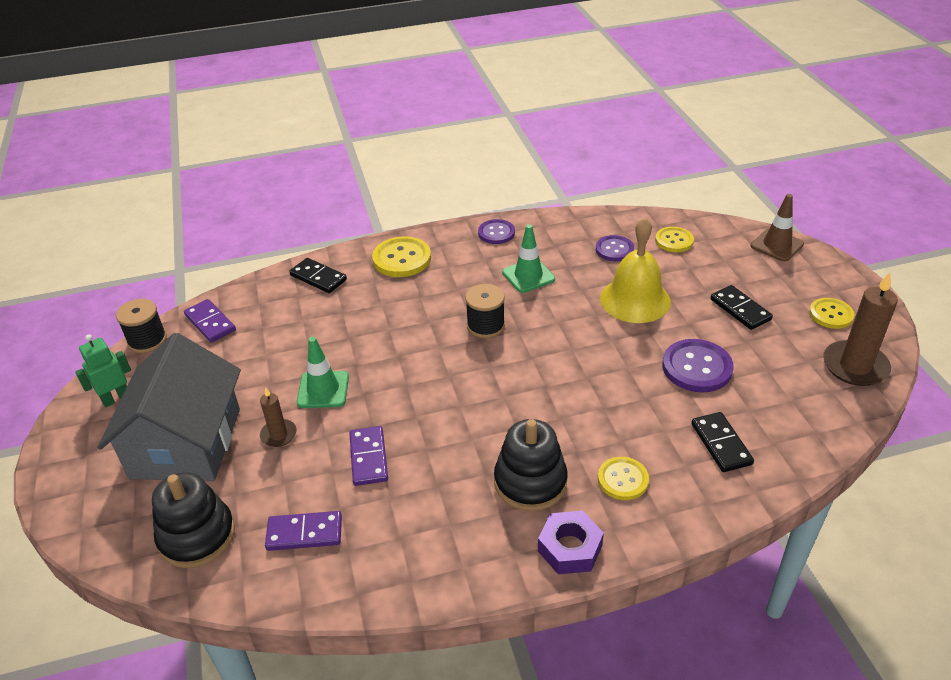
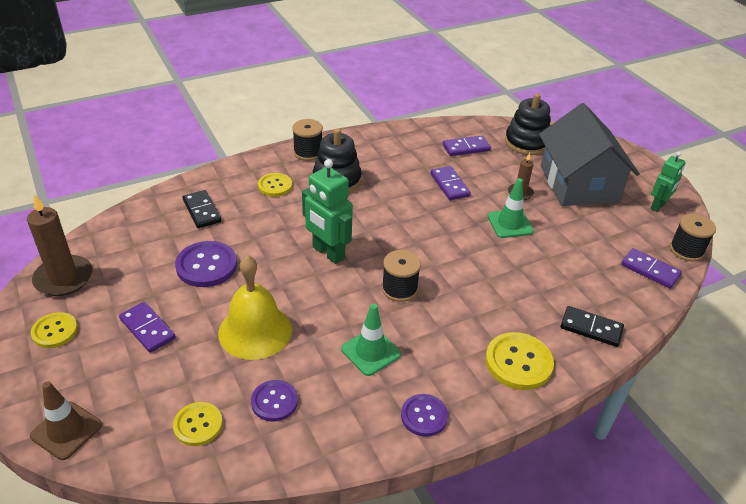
camera: 165 degrees right, 0 degrees up
purple nut [538,511,604,574] -> black spool [292,119,323,161]
black domino [711,285,773,330] -> purple domino [119,302,176,353]
none -> green robot [302,159,353,264]

